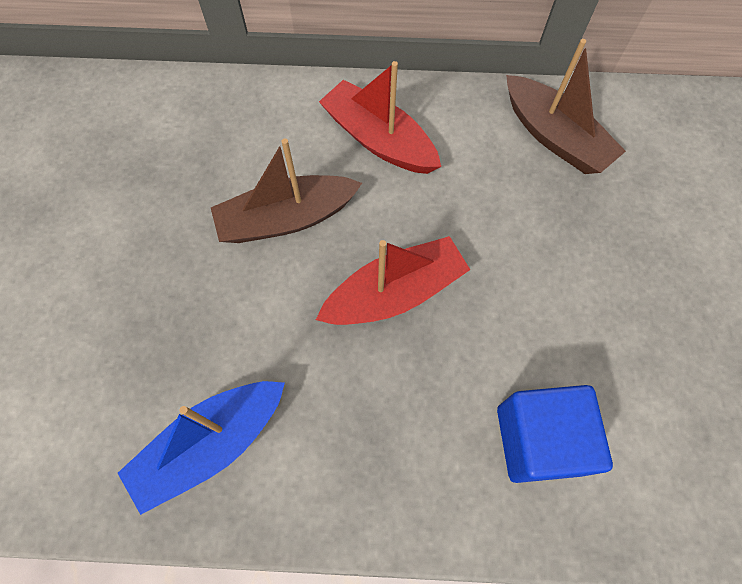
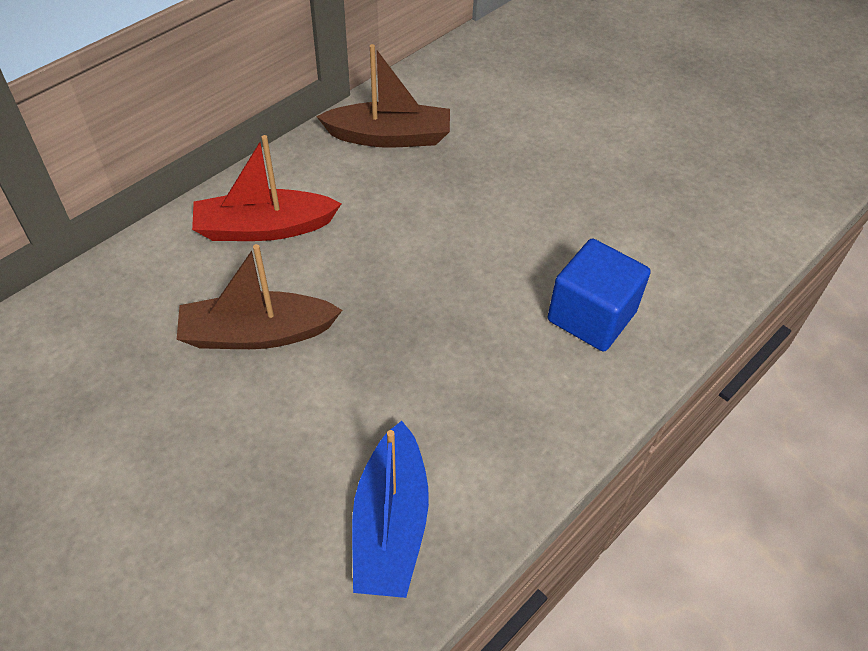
camera: 50 degrees left, 15 degrees down
brown boat [211,138,362,243] -> brown boat turned 60 degrees clockwise [177,244,343,349]
red boat [316,236,470,325] -> none

